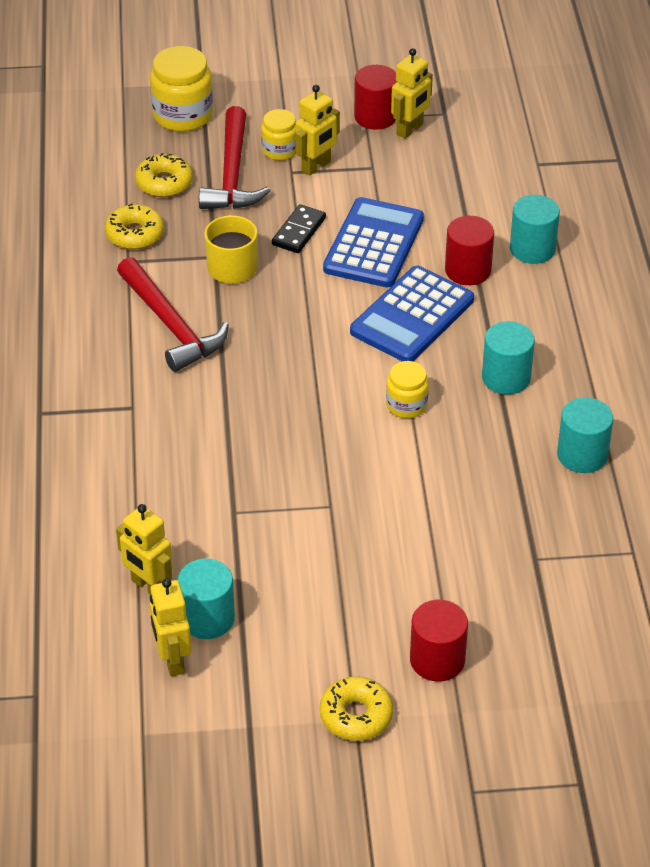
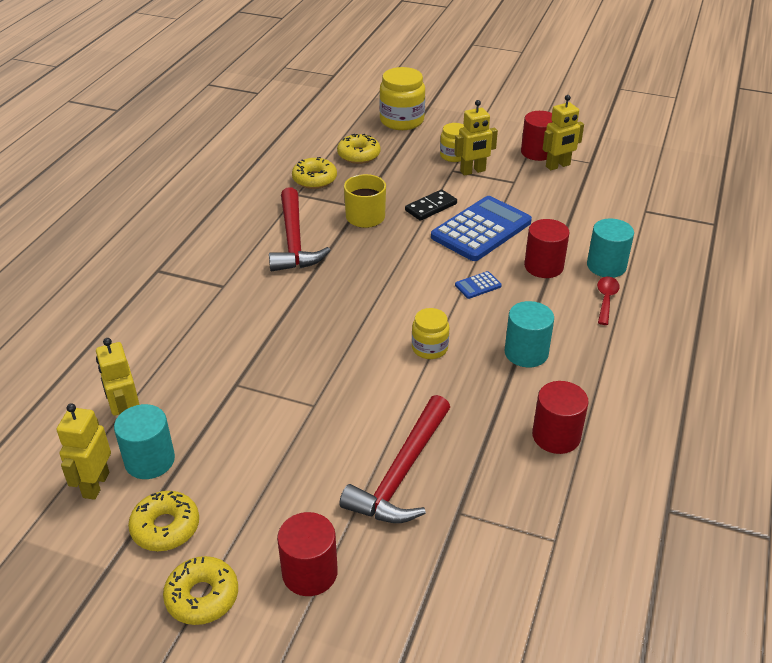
camera: 25 degrees right, 5 degrees down
red hammer [199,106,271,209] -> red hammer moved to [339,395,450,523]
blue calculator [350,266,474,361] -> blue calculator [455,271,502,299], size x0.41
turquoise cylinder [557,397,613,473] -> red cylinder [532,381,589,454]
none -> yellow donut [128,491,199,551]
none -> red spoon [597,277,620,325]

